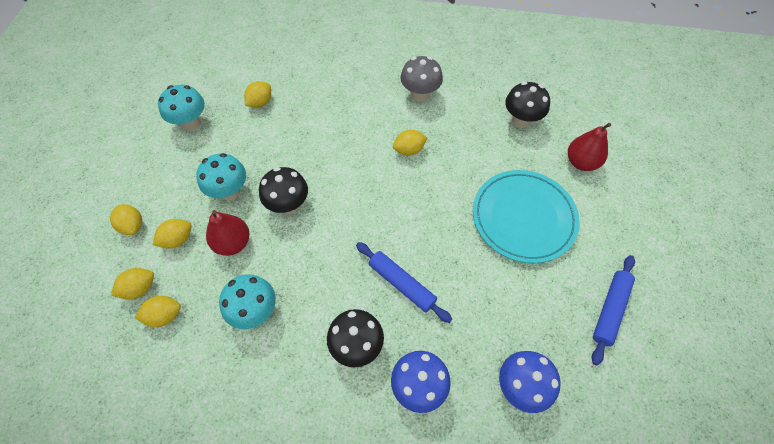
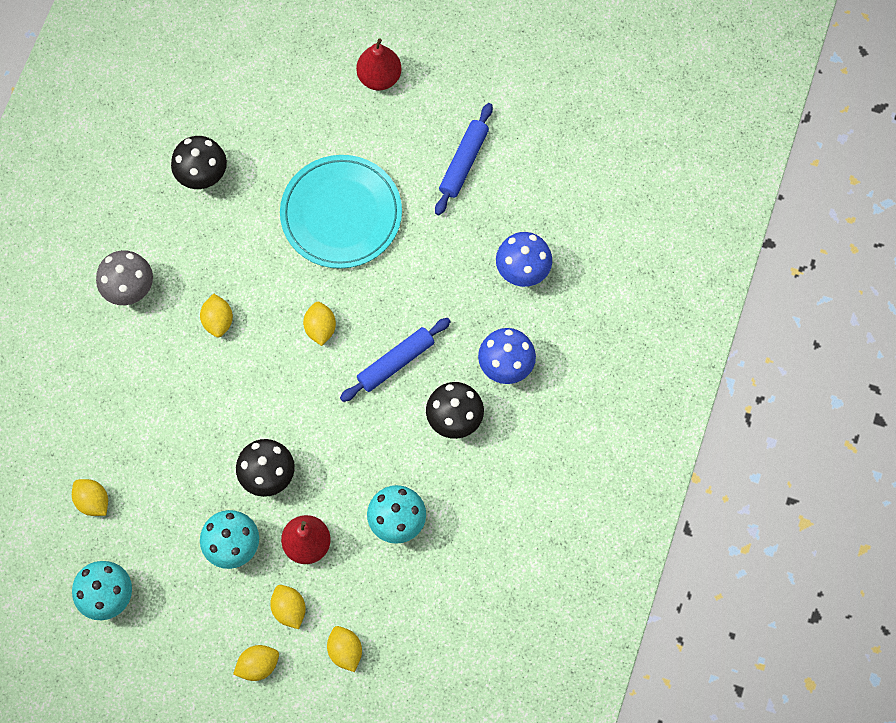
camera: 80 degrees left, 10 degrees up
yellow lemon [135,296,181,327] -> yellow lemon moved to [303,302,336,346]
red pear [568,123,611,171] -> red pear moved to [356,38,402,90]
blue rolling pin [592,255,635,365] -> blue rolling pin turned 75 degrees clockwise [435,103,493,216]

